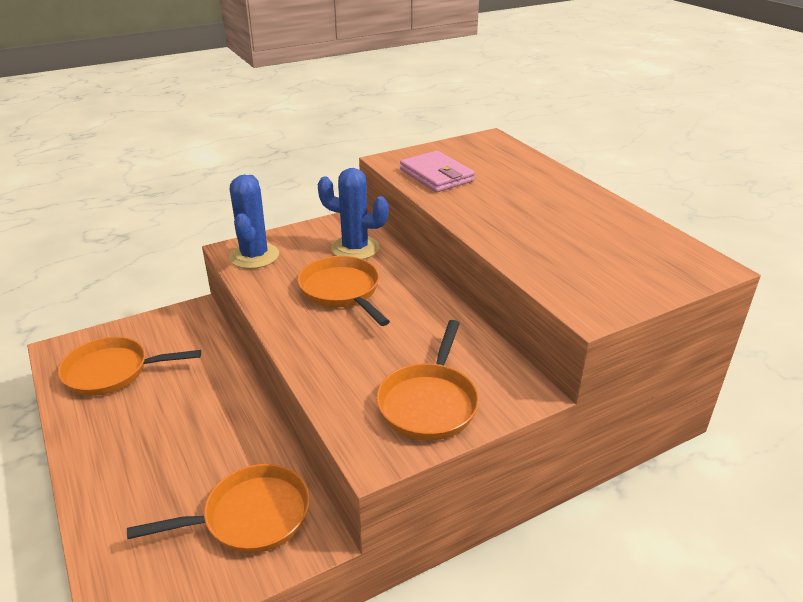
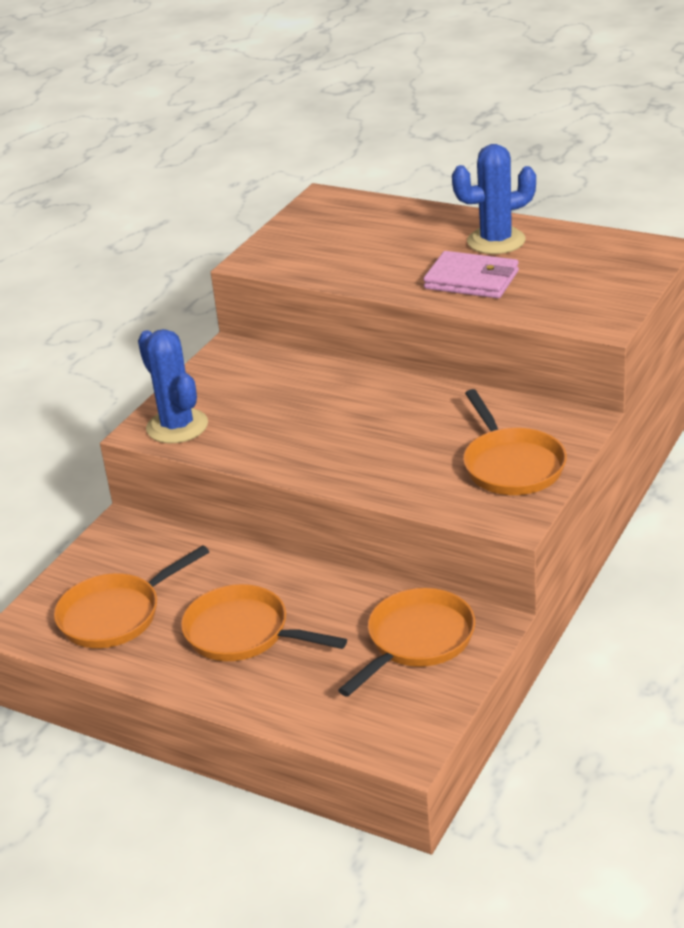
camera: 30 degrees left, 0 degrees up
orange pan [298,256,390,326] -> orange pan moved to [181,584,347,661]
blue cactus [318,168,389,259] -> blue cactus moved to [452,144,536,254]
pink wallet [400,151,475,192] -> pink wallet moved to [423,251,519,298]

